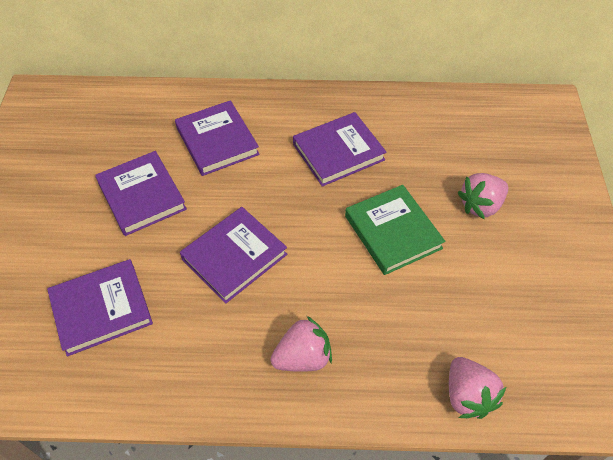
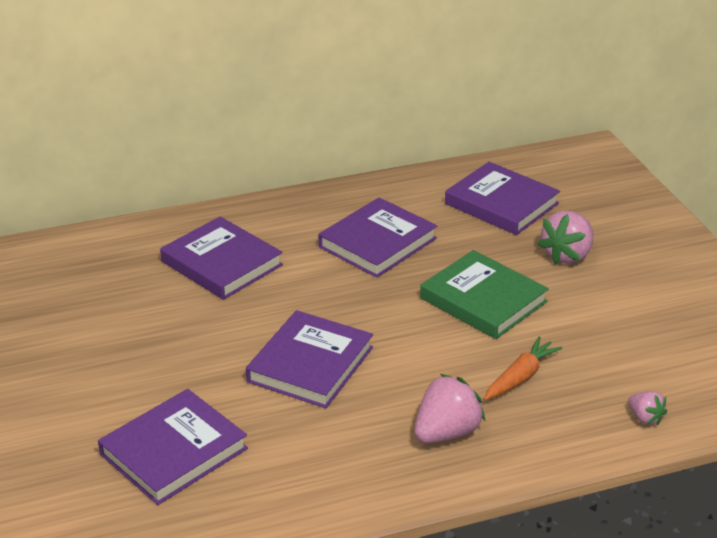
camera: 20 degrees left, 20 degrees down
purple book [95,151,187,236] -> purple book moved to [445,162,560,235]
pink strawberry [449,357,506,419] -> pink strawberry [628,391,667,426], size x0.55
none -> orange carrot [484,336,563,400]

